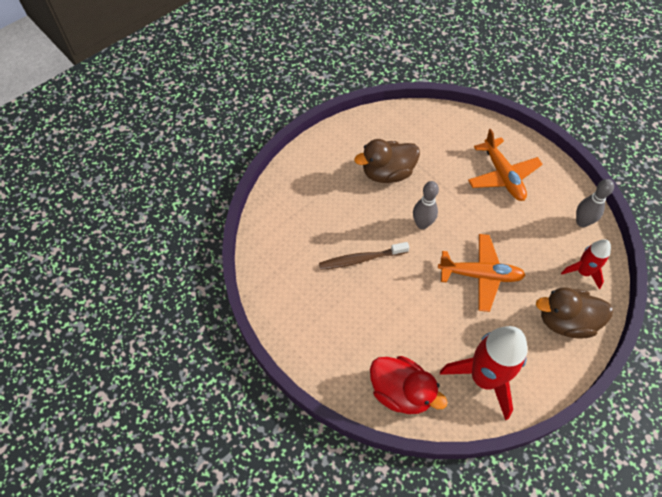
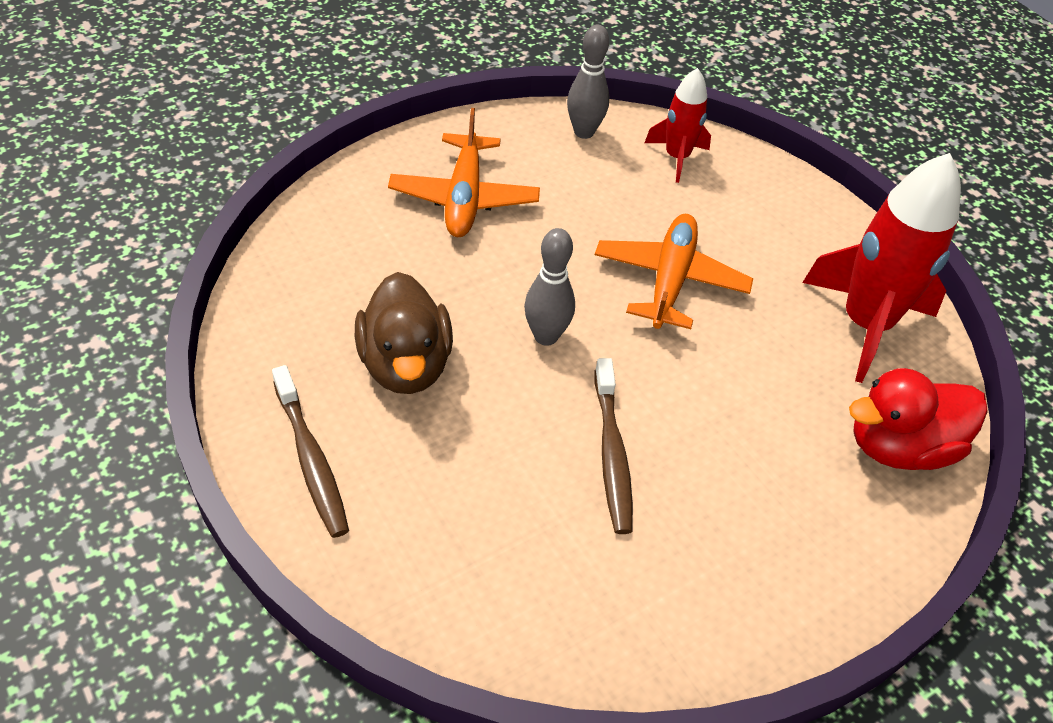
camera: 85 degrees left, 10 degrees down
red duck [370,356,447,414] -> red duck turned 150 degrees counterclockwise [849,368,988,470]
orange plane [468,129,543,201] -> orange plane turned 105 degrees clockwise [388,108,540,237]
brown duck [536,287,613,339] -> none
none -> brown toothbrush [272,365,349,538]

